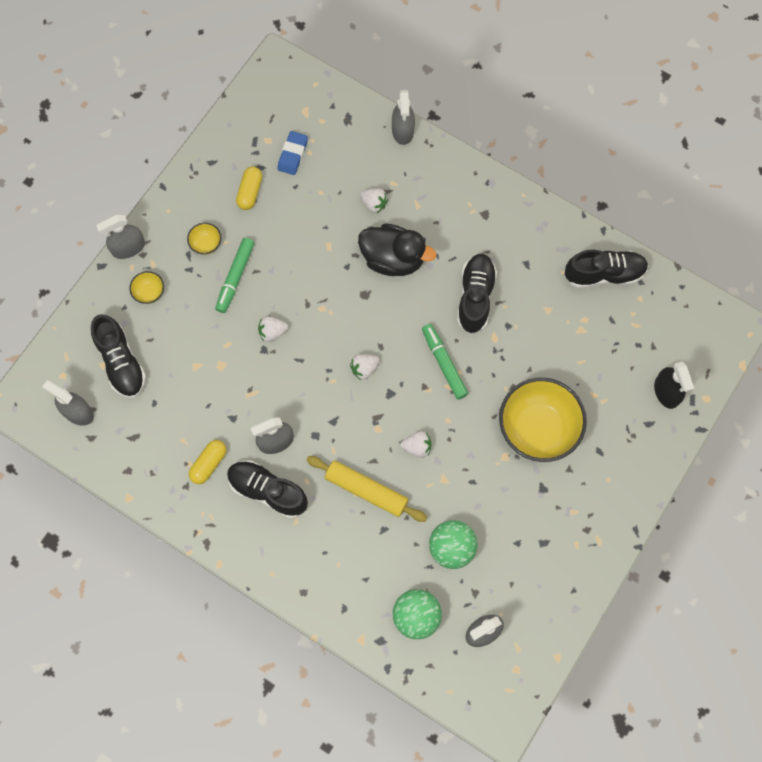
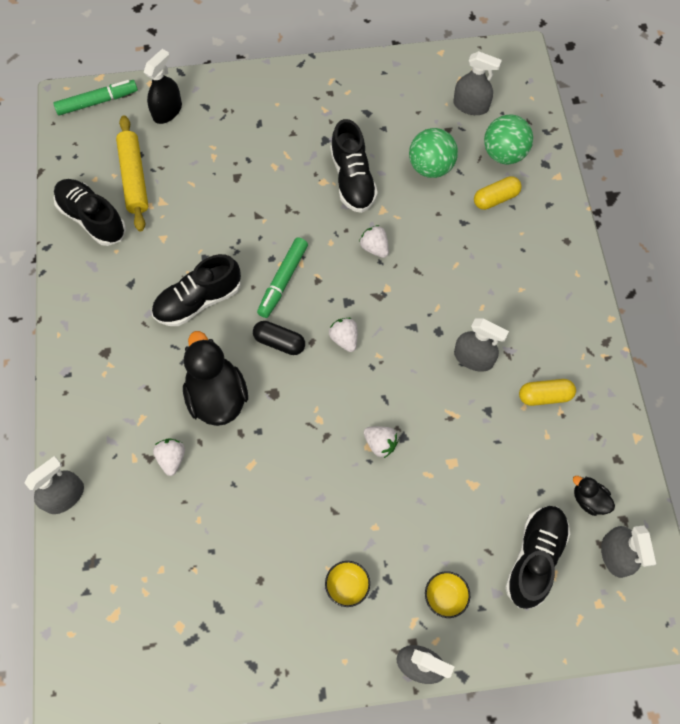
camera: 130 degrees left, 5 degrees down
green marker [215,238,255,313] -> green marker moved to [54,80,138,115]
black shoe [227,461,308,519] -> black shoe moved to [330,119,378,213]
yellow capsule [236,166,262,210] -> yellow capsule moved to [474,176,522,210]
blue eraser [277,131,308,175] -> none
yellow rolling pin [306,456,427,522] -> yellow rolling pin moved to [116,115,148,232]
white strawberry [350,354,380,380] -> white strawberry turned 135 degrees counterclockwise [329,318,357,352]
yellow bowl [499,378,587,462] -> none
none -> black capsule [253,321,305,355]
none -> black duck [573,476,615,516]

